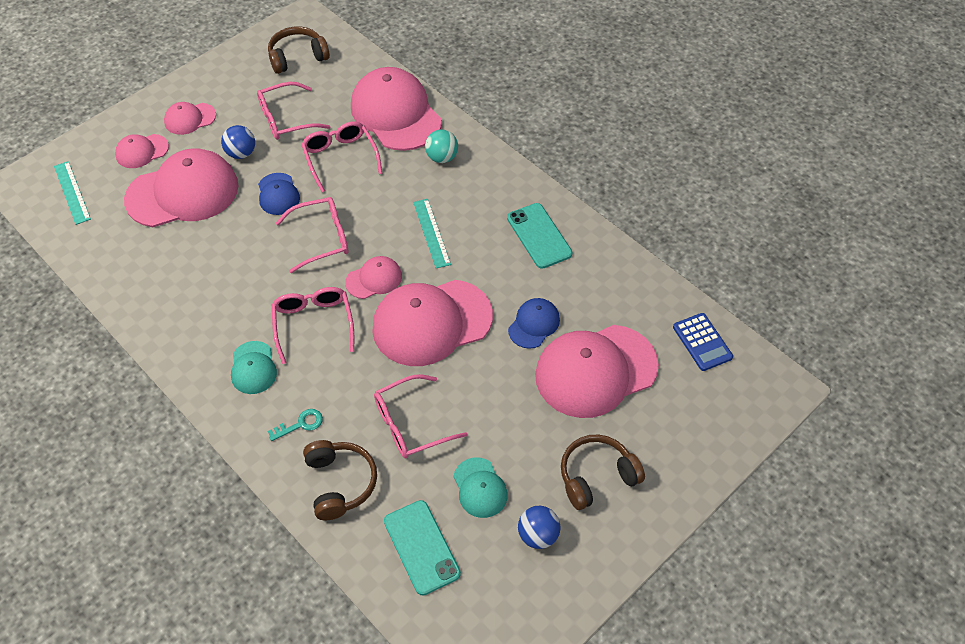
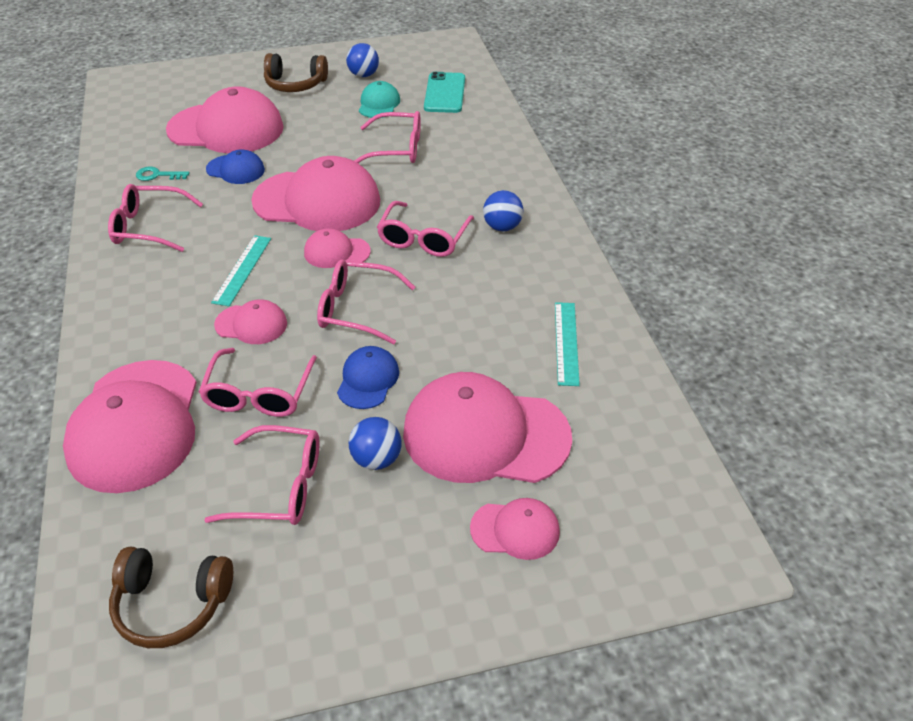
camera: 150 degrees left, 10 degrees down
turquoise ruler [54,161,91,225] -> turquoise ruler moved to [555,302,580,386]
pink cap [164,102,216,135] -> pink cap moved to [214,299,287,344]
turquoise cap [231,341,277,394] -> blue ball [483,190,524,231]
turquoise key [268,409,323,441] -> turquoise key moved to [136,167,190,181]
brown headphones [303,440,377,521] -> none
turquoise ball [425,130,458,163] -> none
turquoise phone [507,203,572,269] -> pink glasses [108,184,203,252]
blue cap [508,298,560,349] -> blue cap turned 135 degrees counterclockwise [206,149,265,184]
blue calculator [673,313,733,371] -> none

